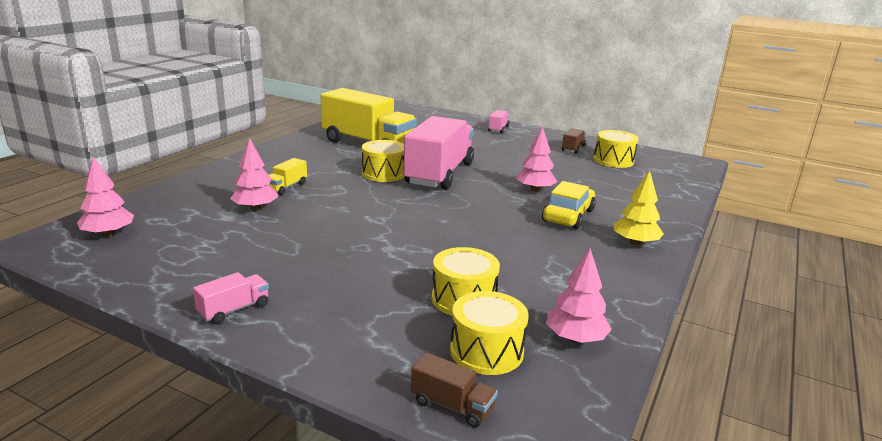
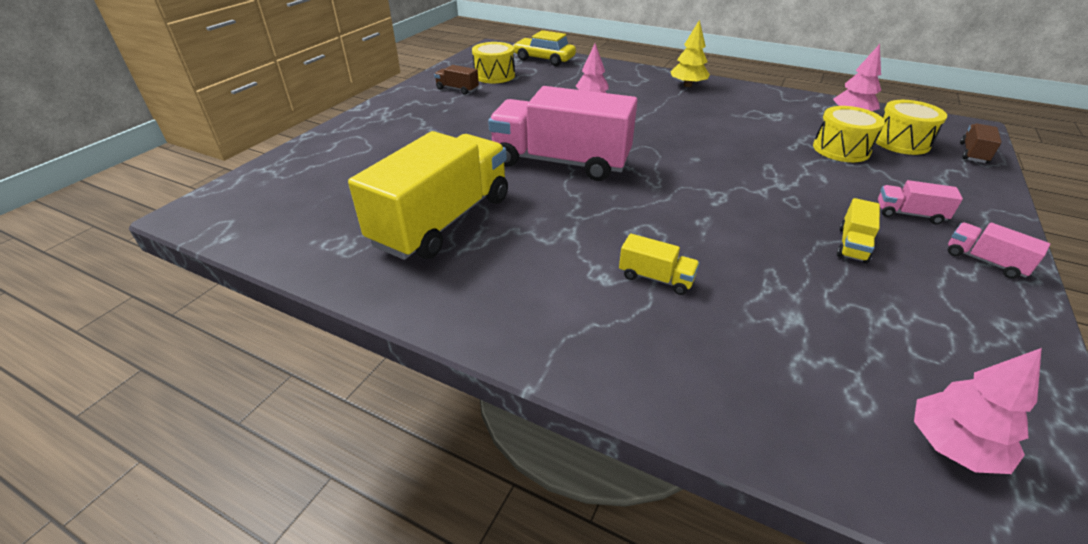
camera: 90 degrees left, 15 degrees up
pink tree [230,138,279,211] -> none
yellow drum [362,140,405,182] -> none
pink truck [488,110,509,133] -> pink truck moved to [878,180,963,224]
yellow car [542,181,596,229] -> yellow car moved to [513,30,576,66]
none -> yellow truck [837,198,880,264]

